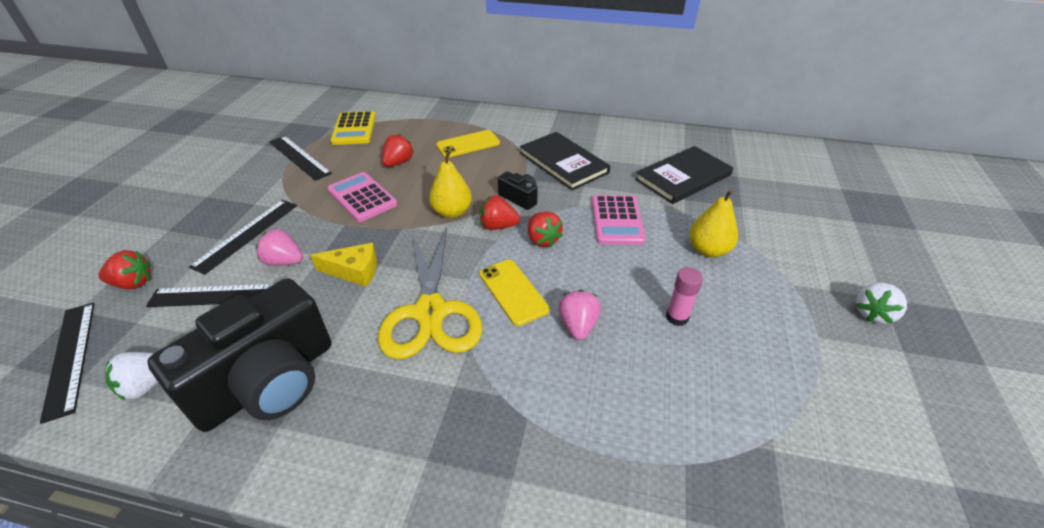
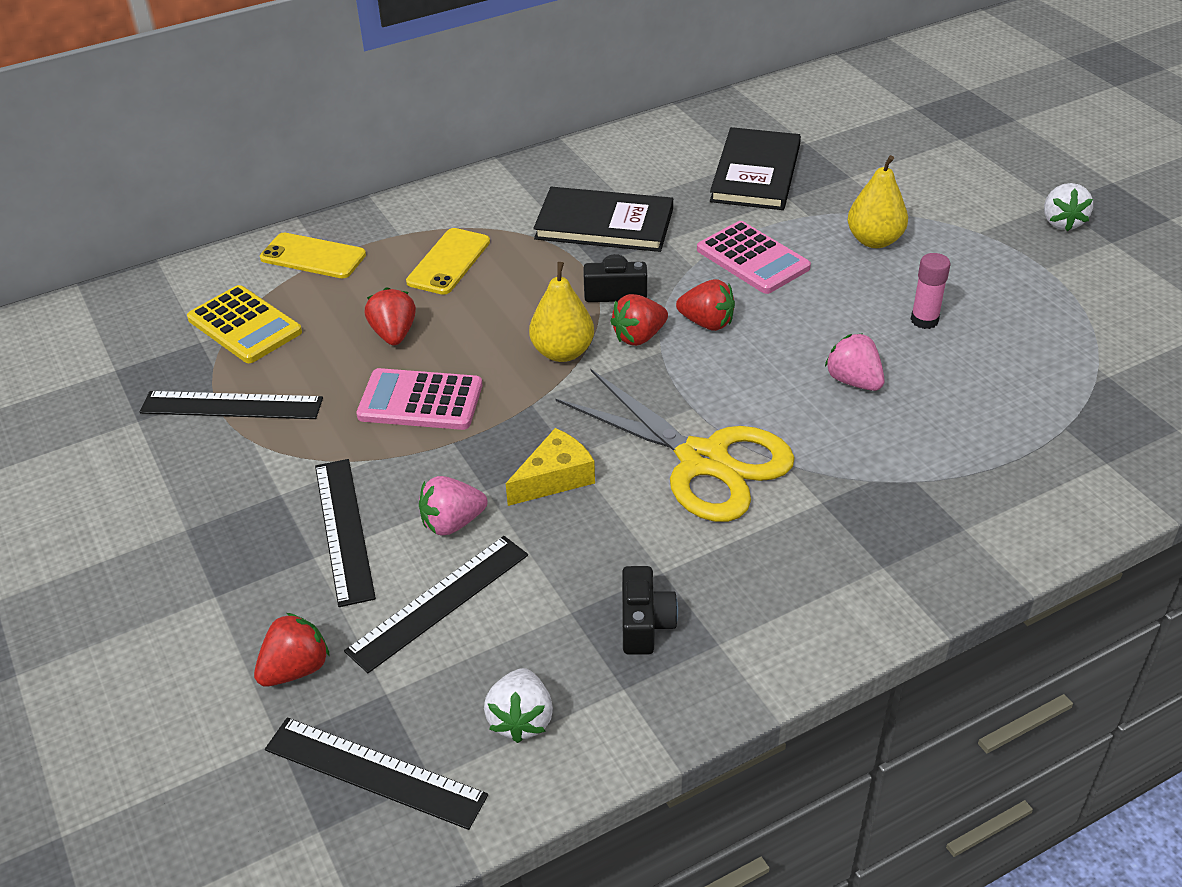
camera: 40 degrees left, 0 degrees up
black camera [147,278,331,432] -> black camera [622,566,678,655], size x0.42
yellow phone [479,260,550,326] -> yellow phone moved to [260,233,366,278]

